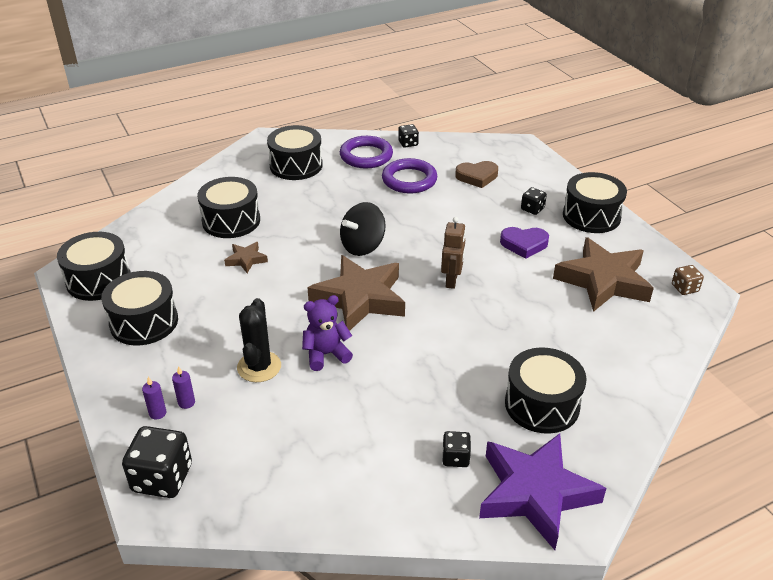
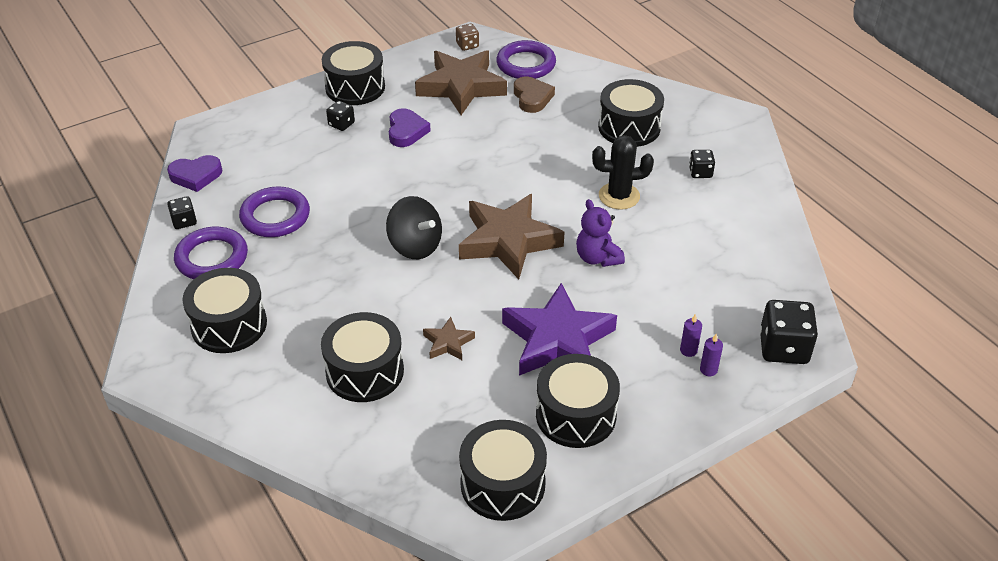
camera: 95 degrees left, 5 degrees up
black cactus [237,298,281,382] -> black cactus moved to [592,135,654,210]
brown robot [441,217,466,289] -> none
brown heart [455,161,498,188] -> brown heart moved to [514,77,555,113]
purple star [479,433,606,550] -> purple star moved to [502,283,617,376]
none -> purple heart [167,155,222,192]
none -> purple ring [496,40,556,79]

